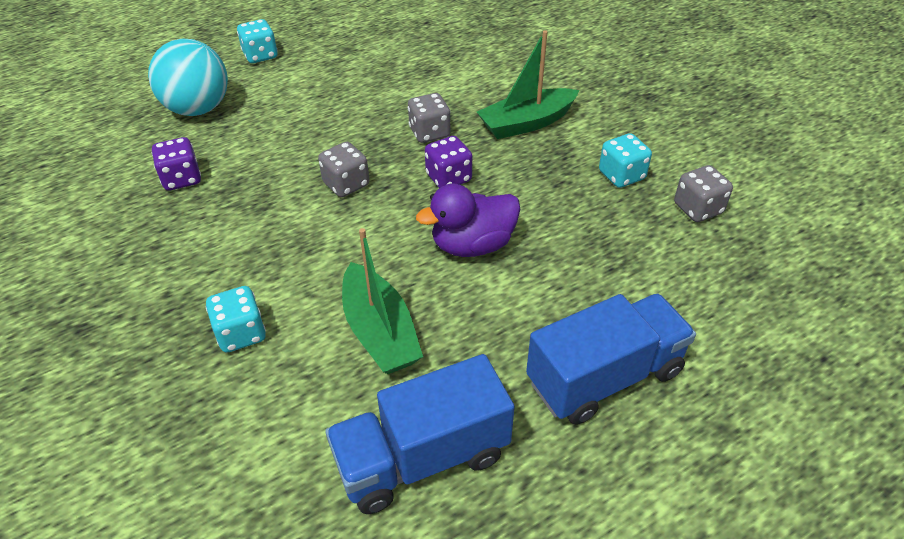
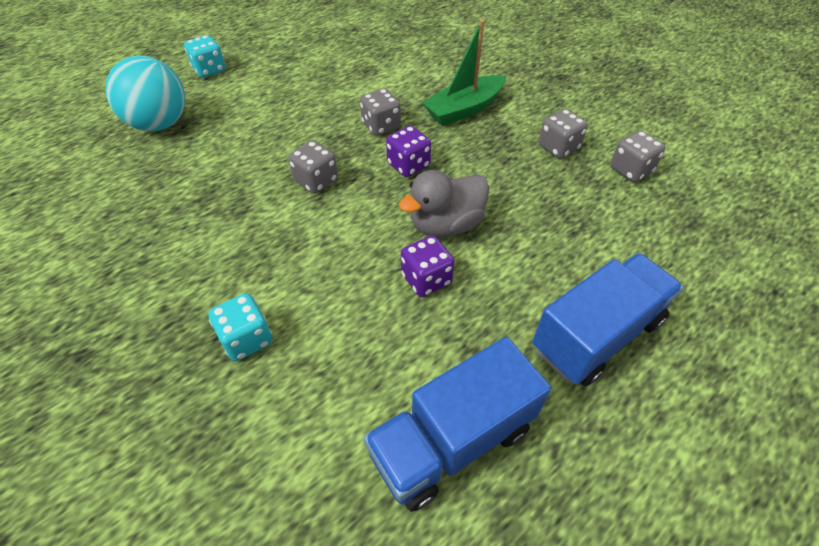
camera: 10 degrees left, 5 degrees up
purple dice [152,137,201,191] -> purple dice moved to [401,235,455,297]
green boat [342,228,423,374] -> none
purple duck [416,184,520,257] -> grey duck [399,170,489,238]
turquoise dice [599,133,652,188] -> grey dice [539,109,588,159]

